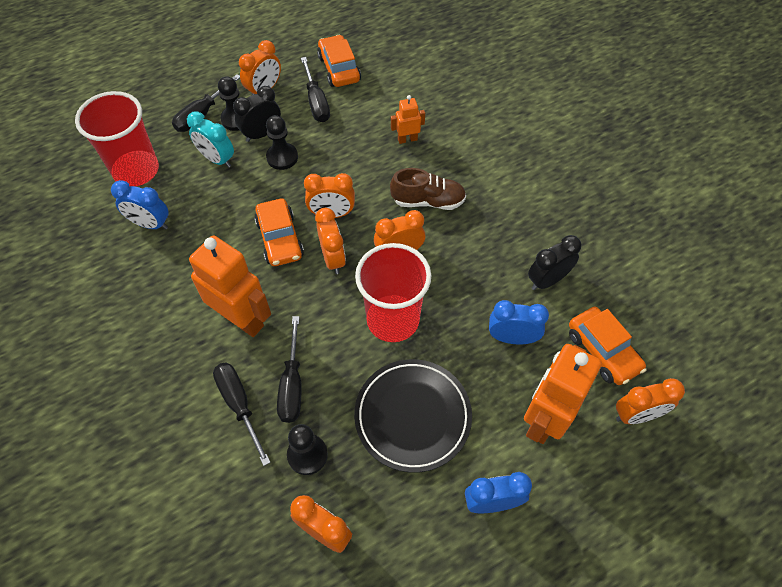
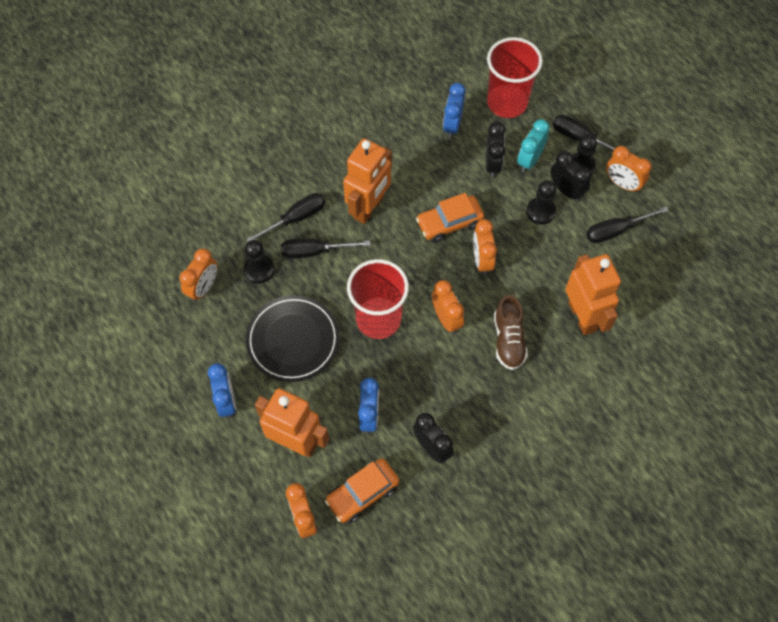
camera: 85 degrees right, 5 degrees up
orange clock [315,208,346,274] -> none
orange car [317,35,361,87] -> none
orange robot [391,95,425,144] -> orange robot [565,254,621,335], size x2.05
none -> black clock [486,121,506,178]

